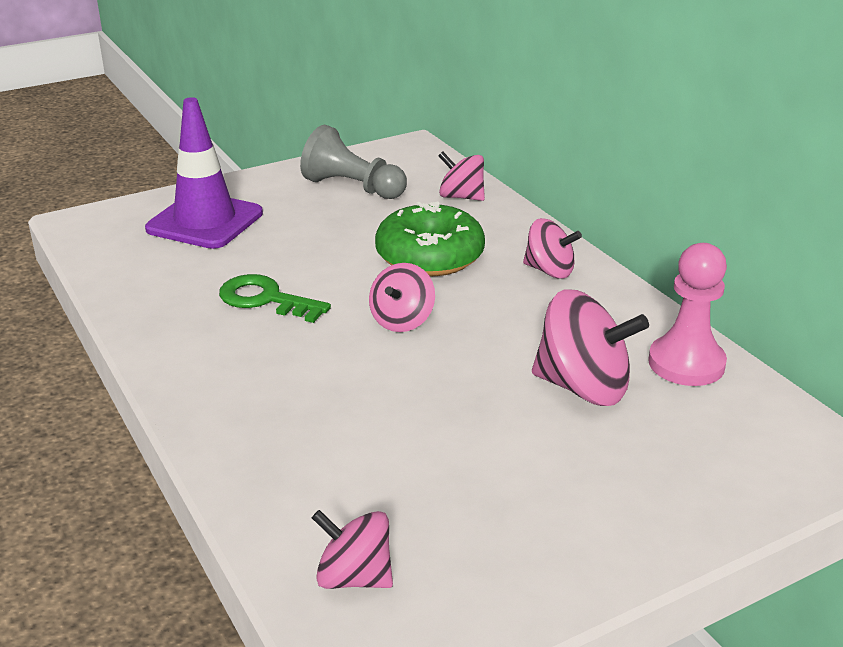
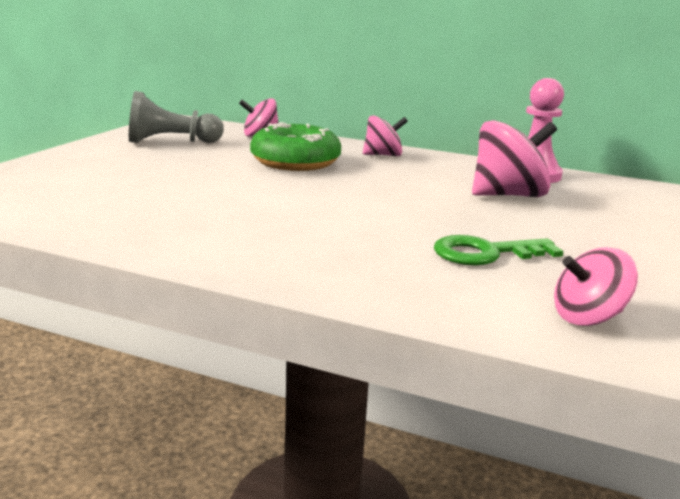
camera: 40 degrees left, 10 degrees down
purple traffic cone [145,97,263,249] -> none
green key [219,274,331,323] -> green key moved to [434,235,563,266]
pink spinning top [369,263,435,332] -> none

